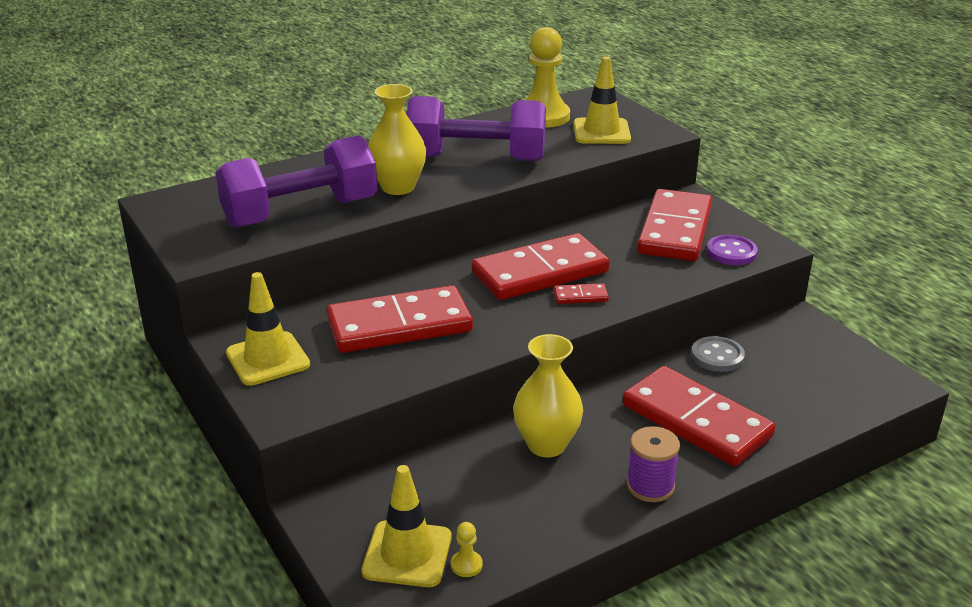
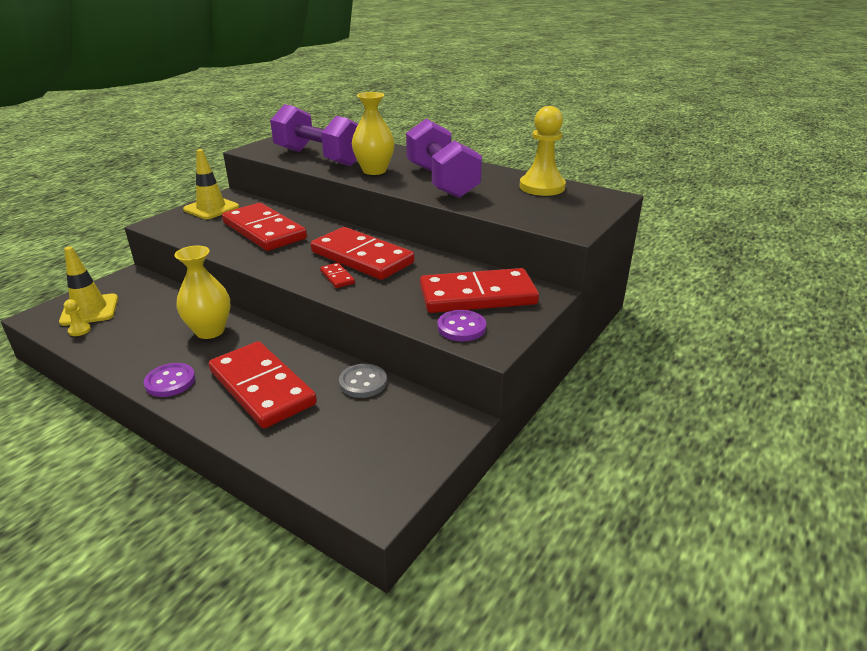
camera: 65 degrees right, 0 degrees up
yellow traffic cone [573,56,631,144] -> none
red domino [623,366,776,467] -> red domino turned 60 degrees counterclockwise [209,341,317,429]
purple spool [627,426,680,502] -> purple button [144,363,195,397]

